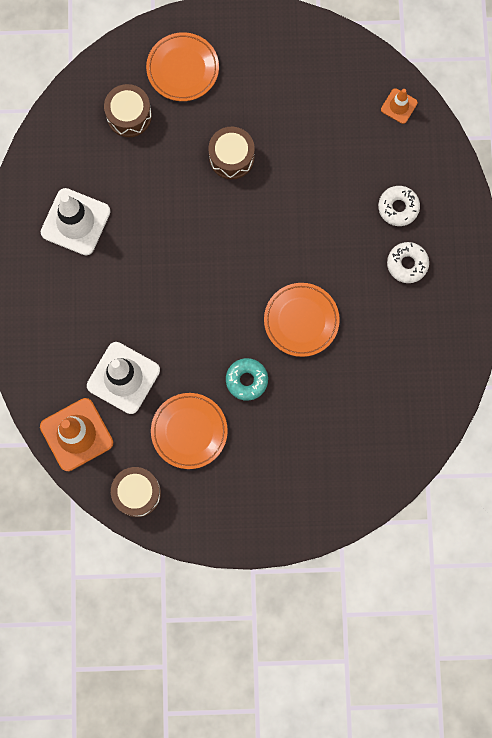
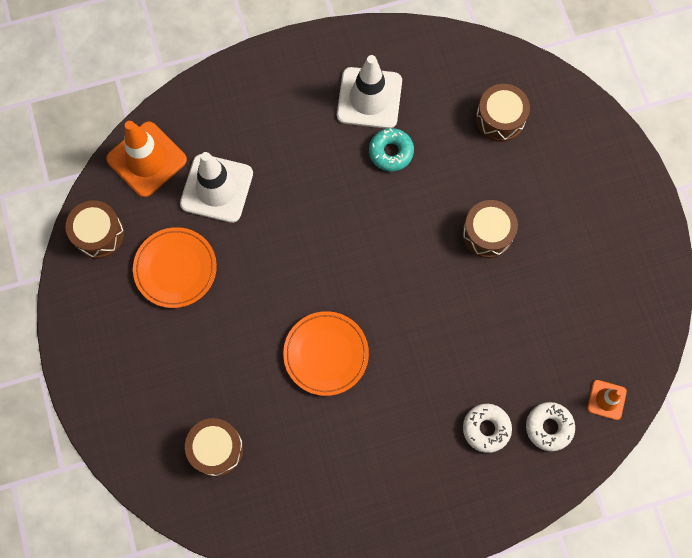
camera: 75 degrees right, 5 degrees down
orange plate [146,32,219,101] -> none
turquoise donut [226,358,268,401] -> turquoise donut moved to [369,128,414,171]
white donut [387,242,429,283] -> white donut moved to [526,402,575,451]
none -> brown drum [185,418,243,476]

